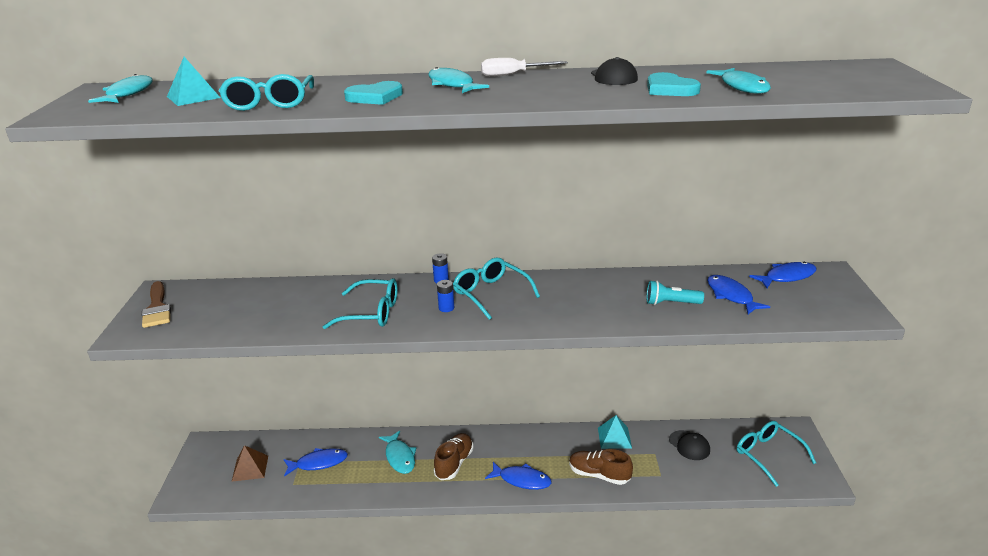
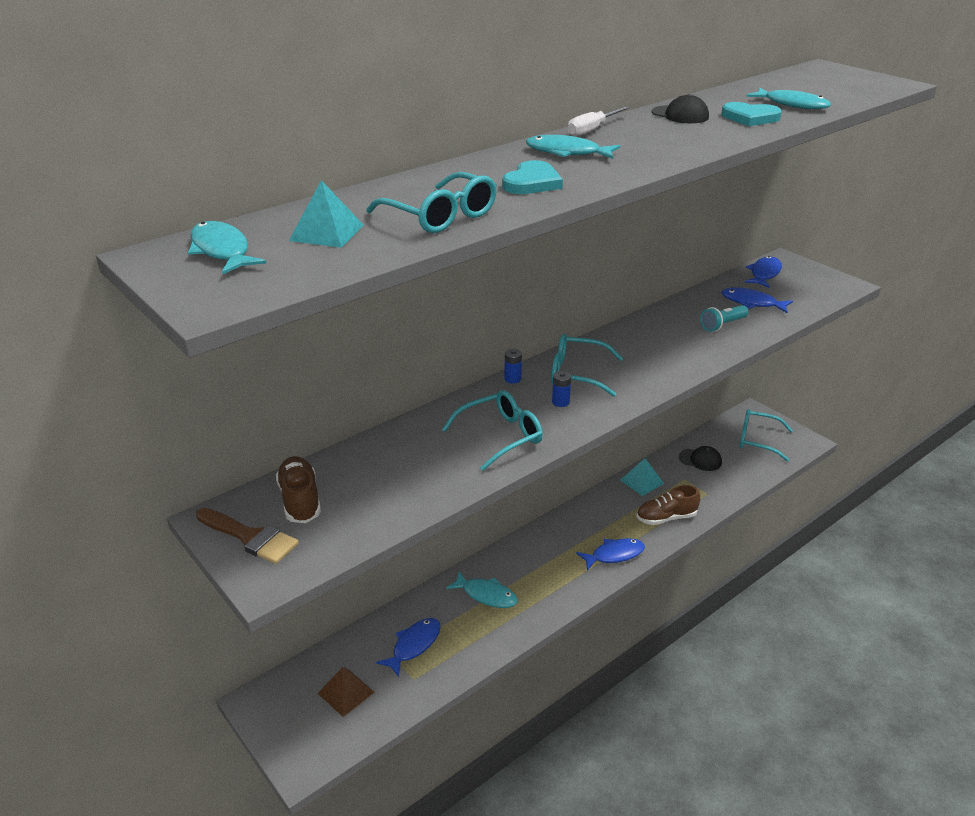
camera: 40 degrees left, 5 degrees up
brown shoe [434,433,474,480] -> brown shoe moved to [276,456,321,523]

